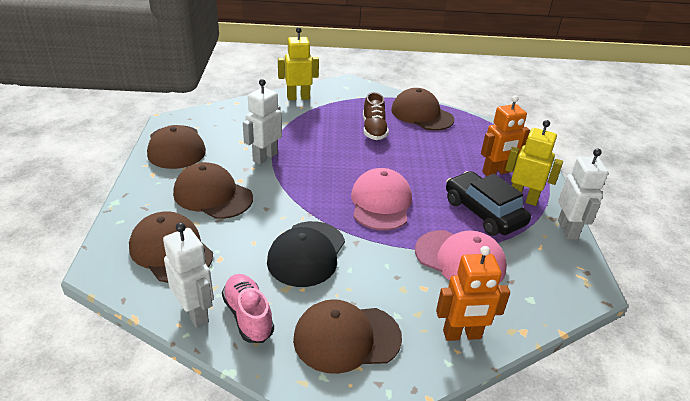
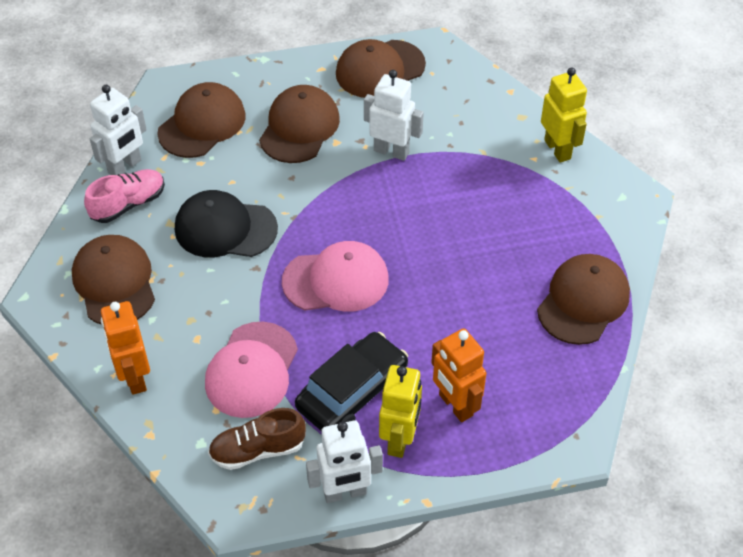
camera: 80 degrees right, 15 degrees up
brown shoe [363,92,389,140] -> brown shoe moved to [208,408,306,470]

